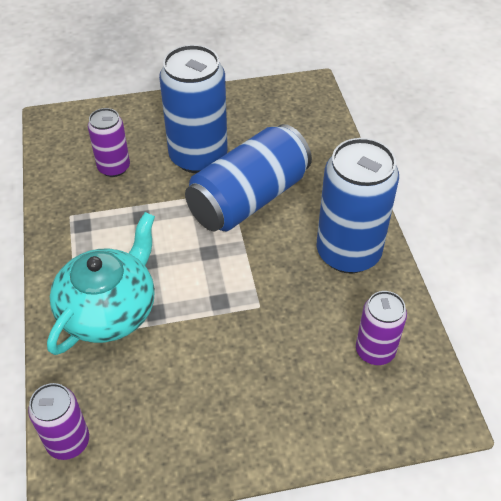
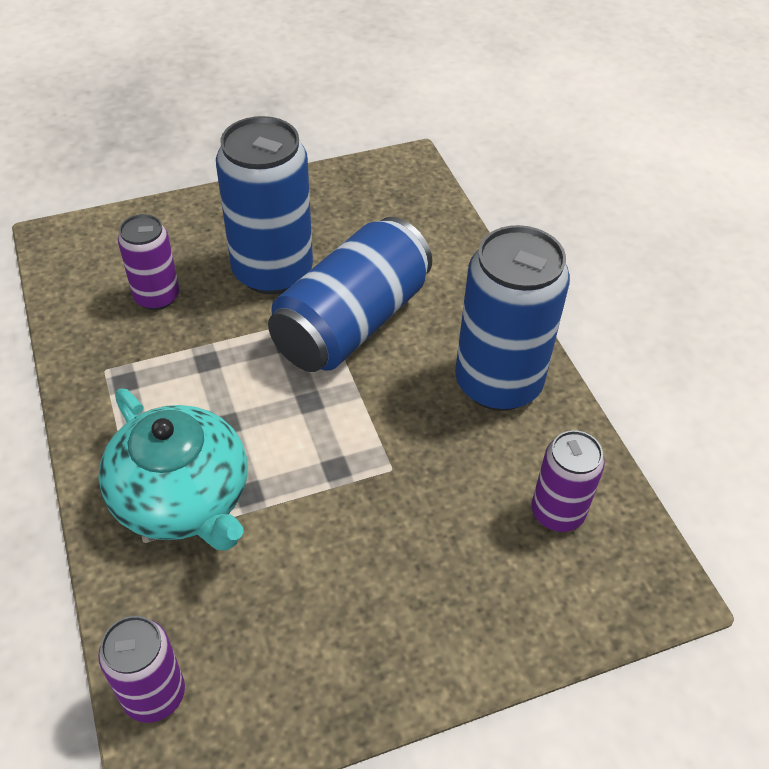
camera: 10 degrees left, 0 degrees up
turquoise teapot [47,212,155,355] -> turquoise teapot turned 120 degrees clockwise [98,388,247,551]

